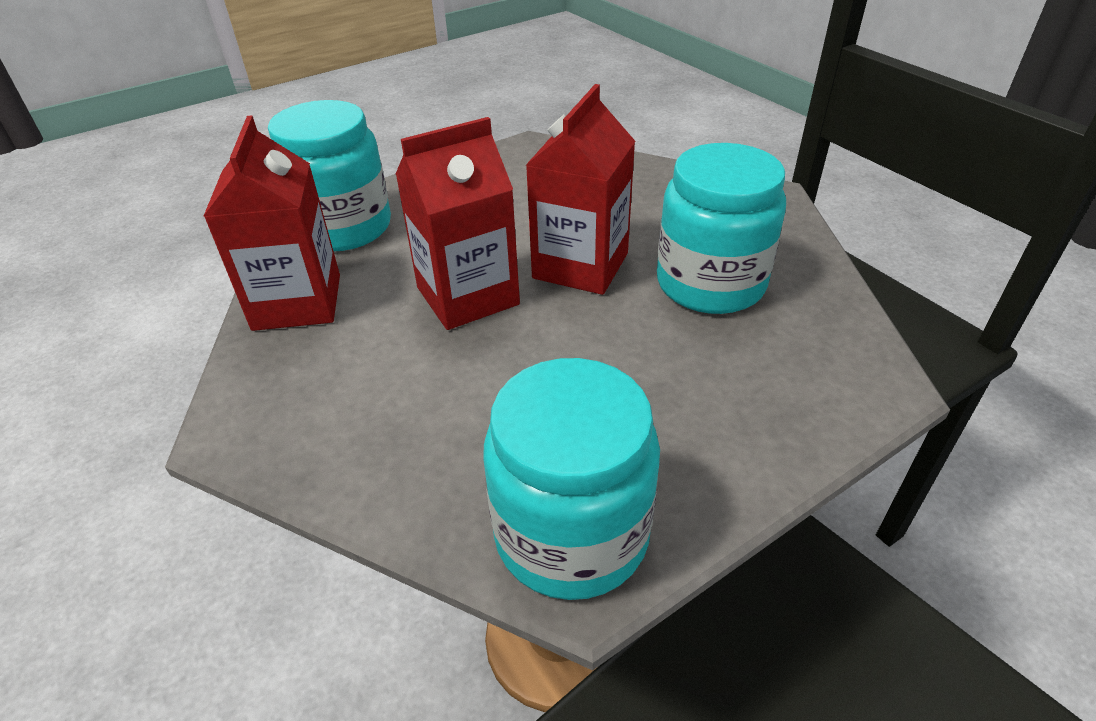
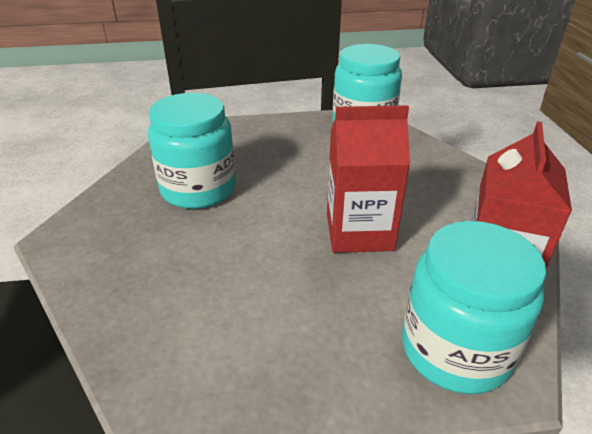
camera: 155 degrees left, 5 degrees down
red carton [526,84,635,295] -> none

